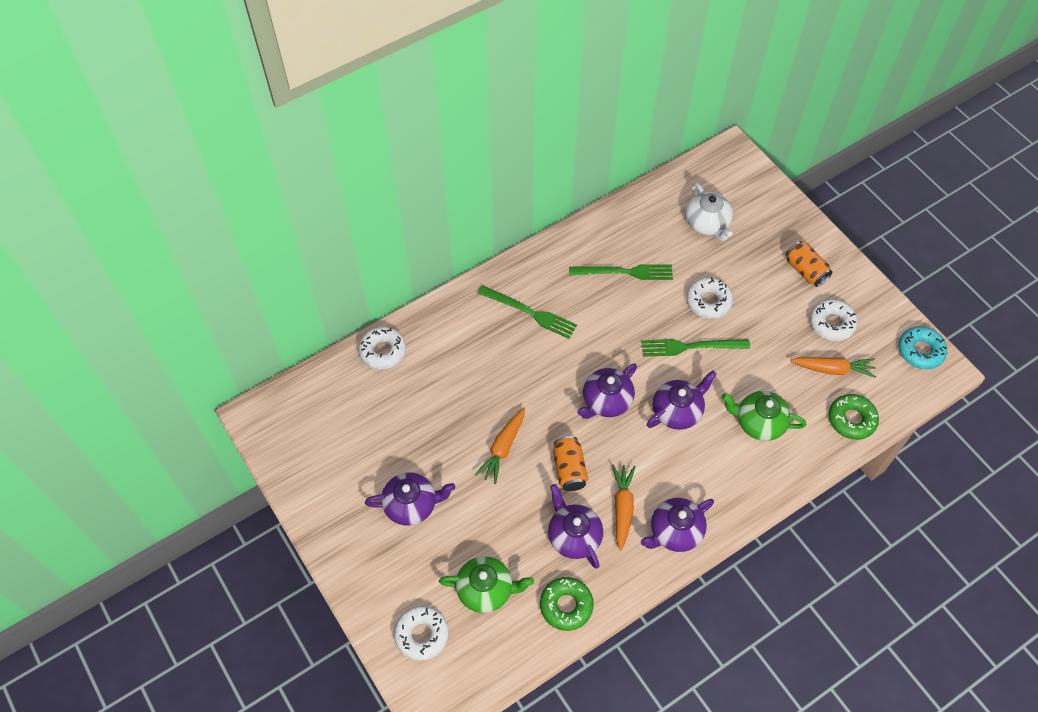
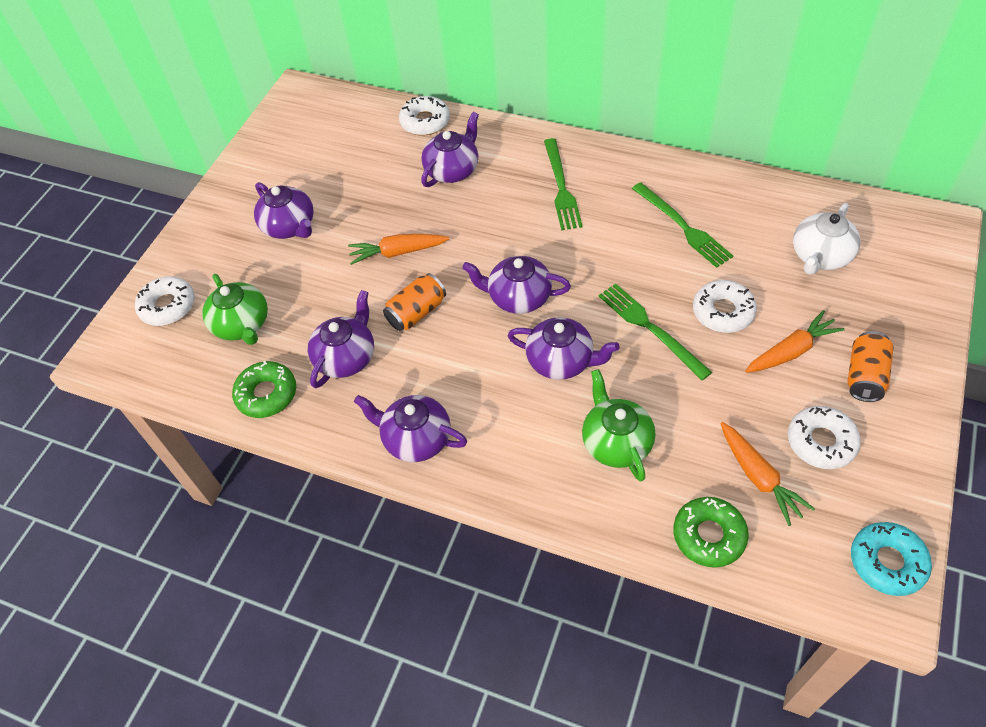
camera: 60 degrees right, 5 degrees down
orange carrot [612,464,636,551] -> orange carrot moved to [745,310,845,373]
none -> purple teapot [421,112,479,187]

